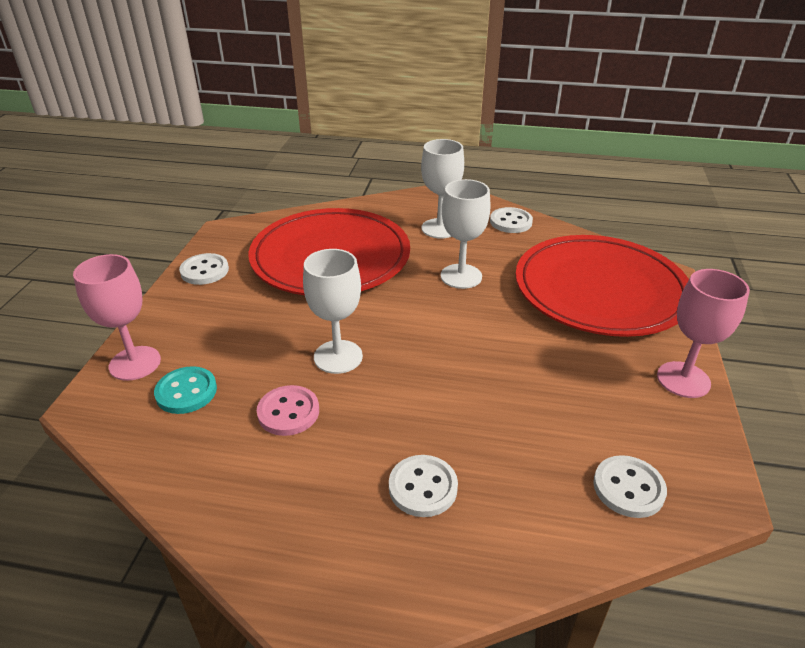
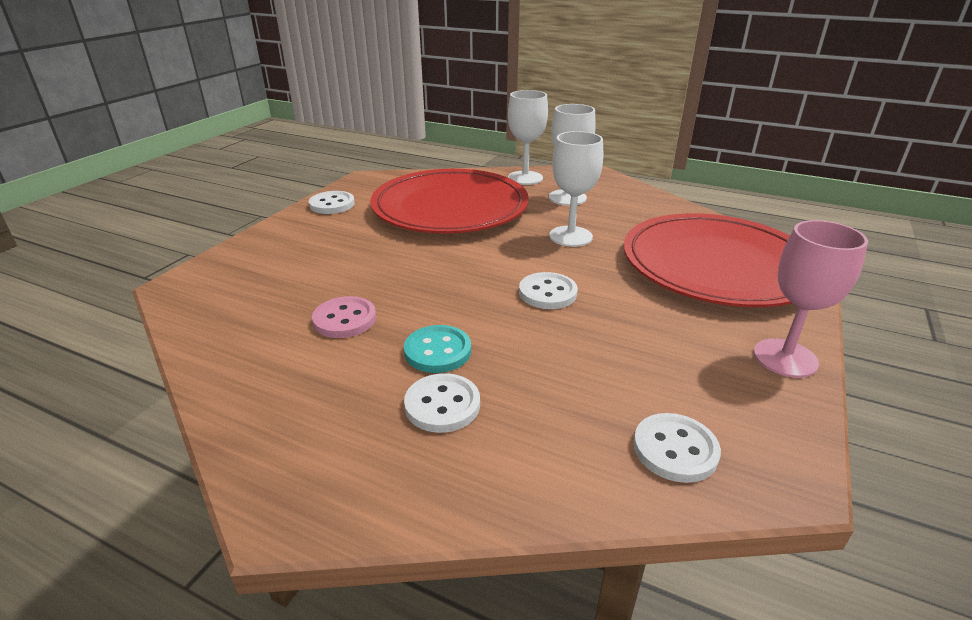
camera: 15 degrees right, 5 degrees down
pink goblet [73,254,161,381] -> none
turquoise button [154,366,217,414] -> turquoise button moved to [404,325,471,373]
white goblet [303,249,363,374] -> white goblet moved to [508,90,548,185]
white button [490,207,533,233] -> white button moved to [519,272,578,309]

